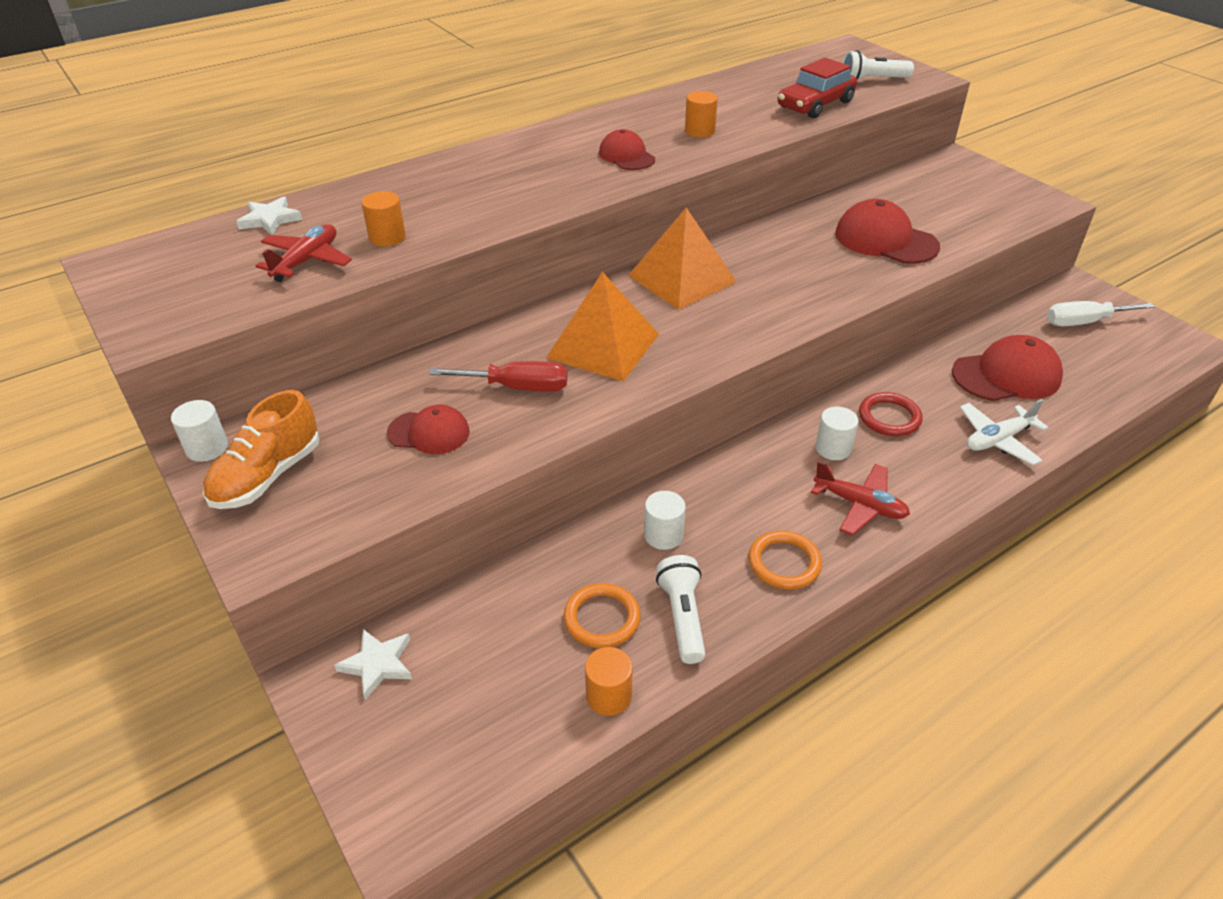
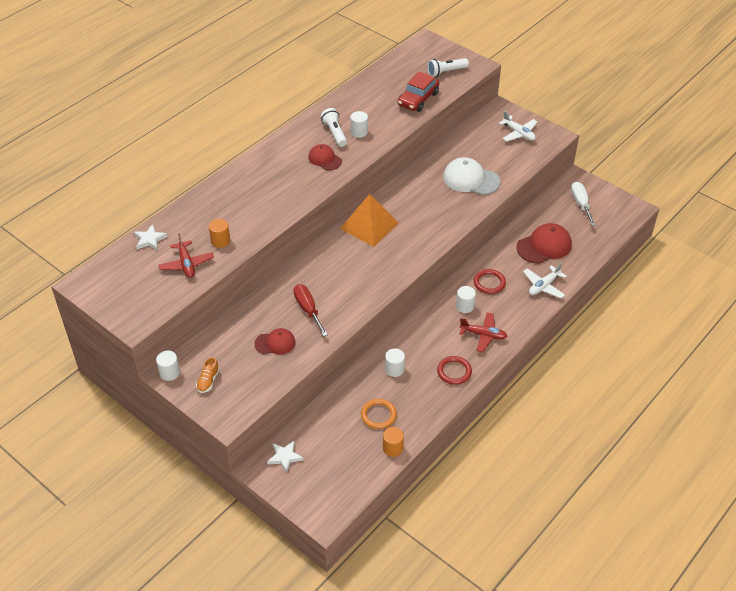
camera: 15 degrees left, 5 degrees up
orange shoe [203,390,319,509] -> orange shoe [196,357,219,393], size x0.56
red plane [256,224,352,282] -> red plane turned 150 degrees clockwise [159,233,214,278]
red screwdriver [429,361,568,392] -> red screwdriver turned 105 degrees counterclockwise [293,284,328,336]
orange pyramid [546,272,659,381] -> none
white flashlight [656,555,705,664] -> white flashlight moved to [320,108,347,147]
orange cylinder [685,91,718,137] -> white cylinder [350,111,368,138]
orange ring [748,531,822,589] -> red ring [437,356,472,385]
red cap [835,199,940,264] -> white cap [443,157,500,195]
white screwdriver [1047,301,1155,326] -> white screwdriver turned 105 degrees clockwise [571,182,596,226]
none -> white plane [499,111,537,142]

